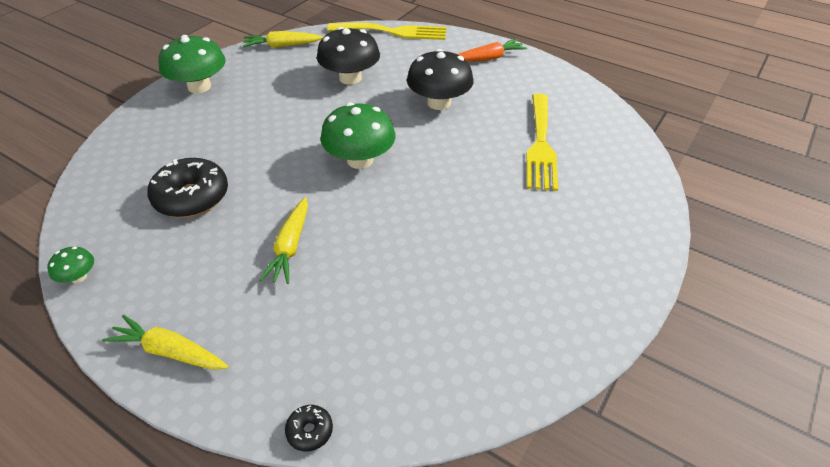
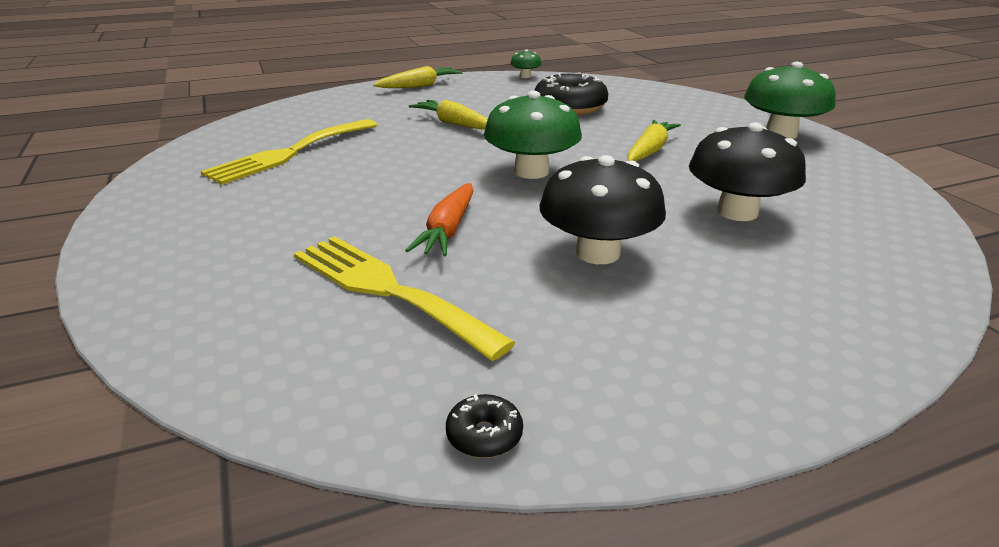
camera: 125 degrees right, 15 degrees down
yellow carrot [243,31,323,48] -> yellow carrot moved to [627,120,681,162]
black donut [285,405,333,452] -> black donut moved to [446,394,523,458]
yellow fork [327,22,446,40] -> yellow fork moved to [201,119,377,185]
orange carrot [457,39,527,62] -> orange carrot moved to [405,183,473,256]

